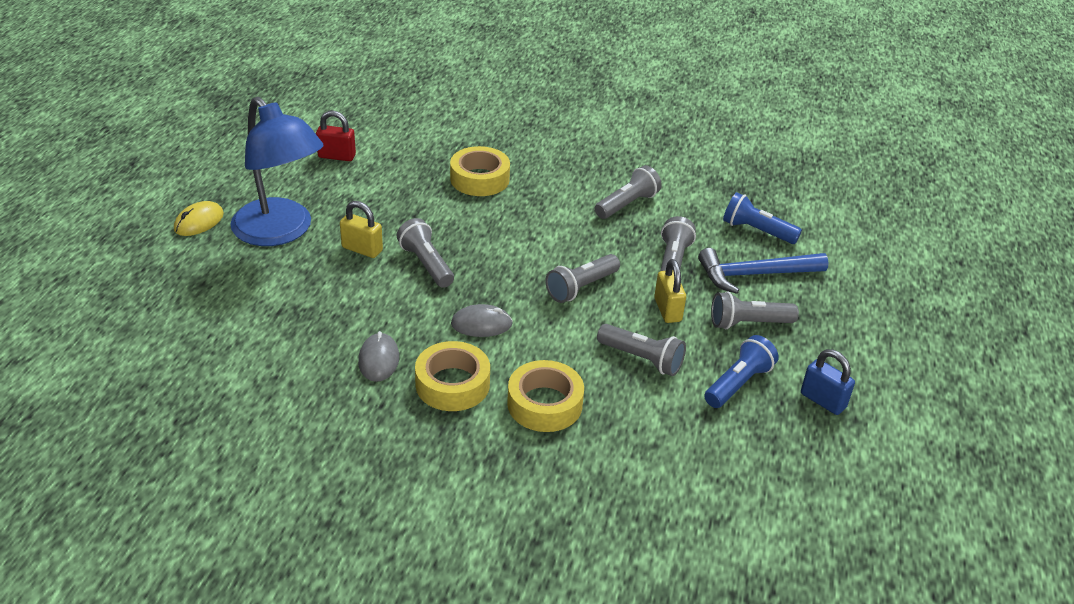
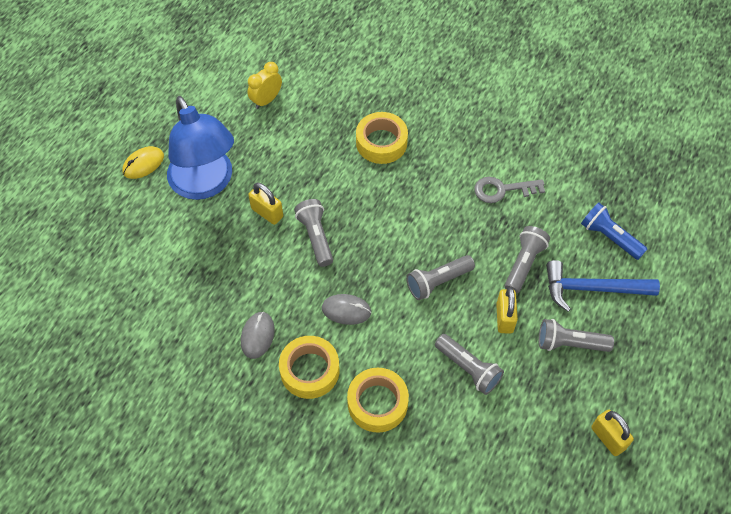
camera: 15 degrees right, 20 degrees up
red padlock [316,110,356,161] -> yellow clock [248,62,282,109]
grey flashlight [595,165,662,219] -> grey key [474,177,545,203]
blue flashlight [704,335,779,408] -> none
blue padlock [801,349,855,415] -> yellow padlock [591,410,634,456]

